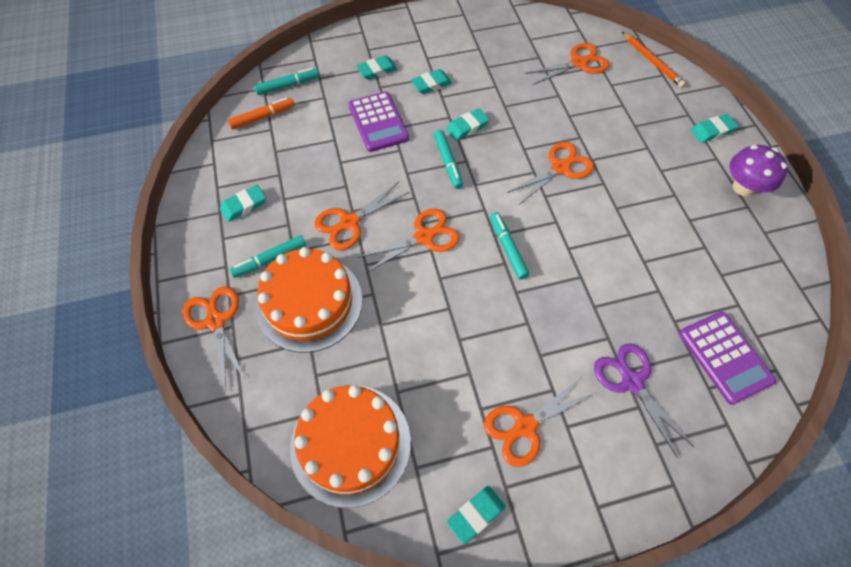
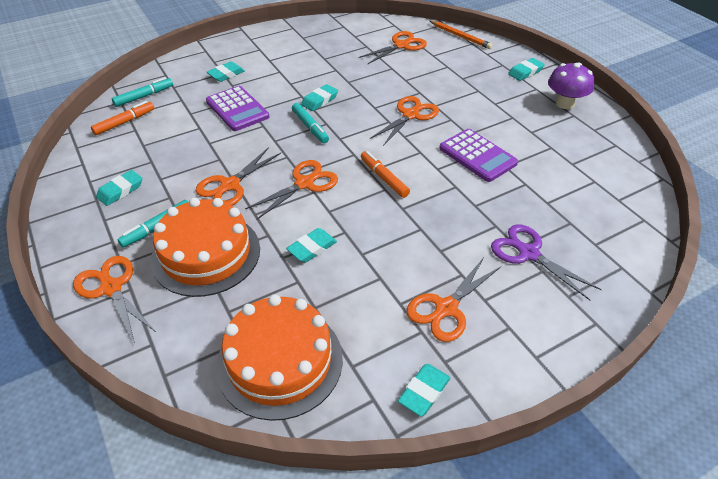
camera: 15 degrees left, 15 degrees down
turquoise eraser [411,69,452,94] -> turquoise eraser moved to [286,228,337,262]
turquoise marker [490,212,529,280] -> orange marker [361,151,410,198]
purple calculator [679,312,776,405] -> purple calculator moved to [439,129,518,182]

